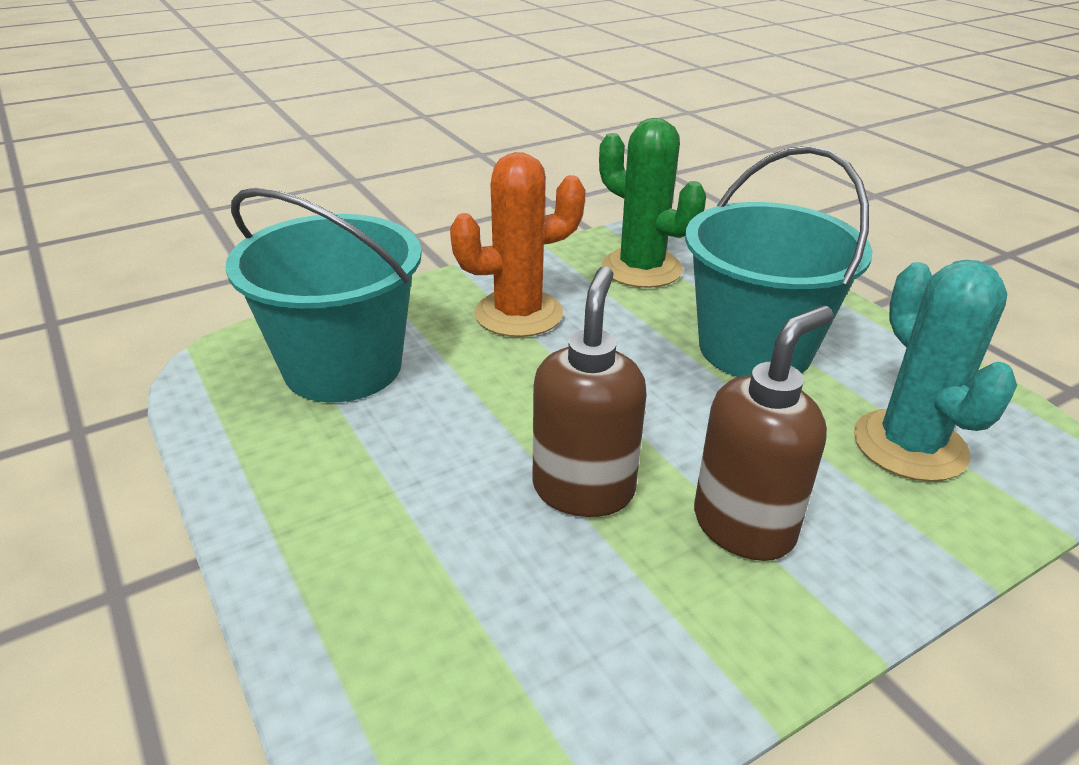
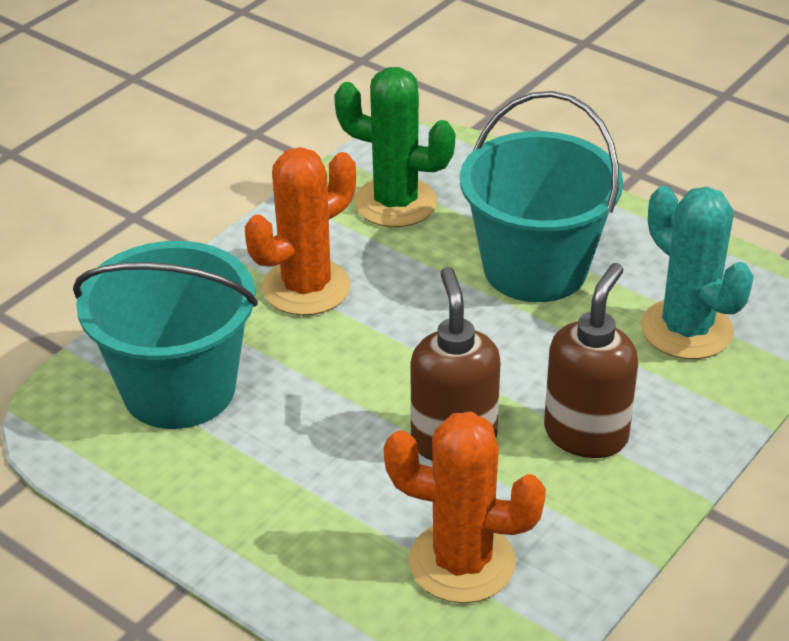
camera: 20 degrees left, 5 degrees up
none -> orange cactus [384,412,546,603]

